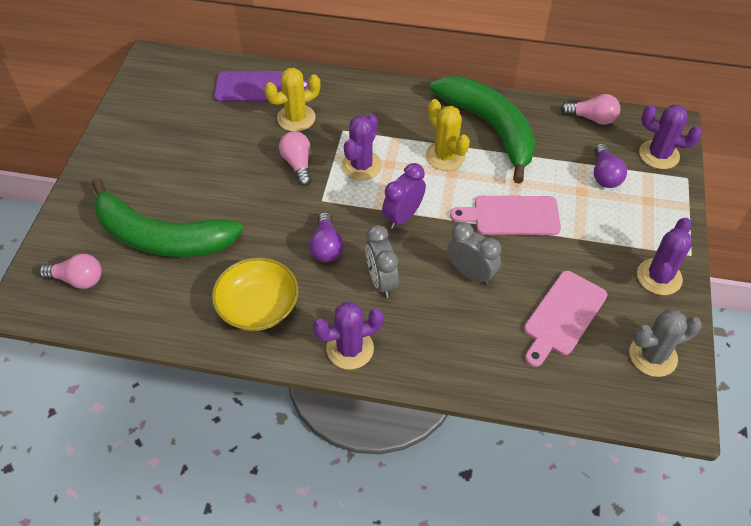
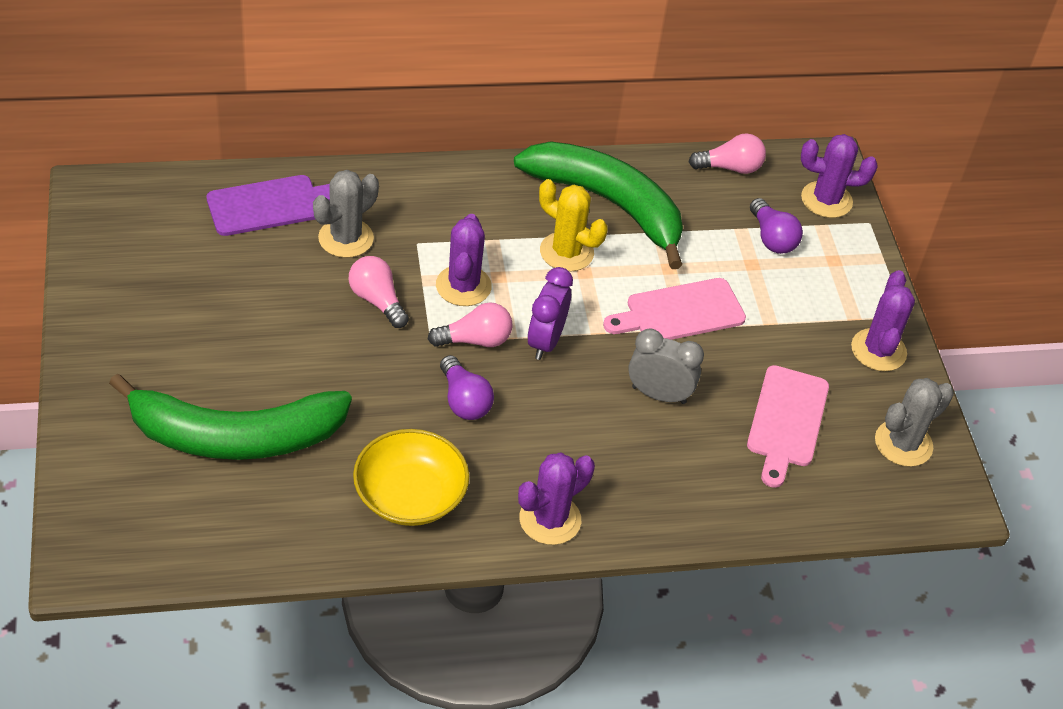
camera: 25 degrees left, 5 degrees down
pink light bulb [39,254,102,289] -> pink light bulb moved to [428,302,513,347]
yellow cactus [264,68,320,132] -> grey cactus [313,170,379,258]
grey clock [365,225,399,298] -> none

